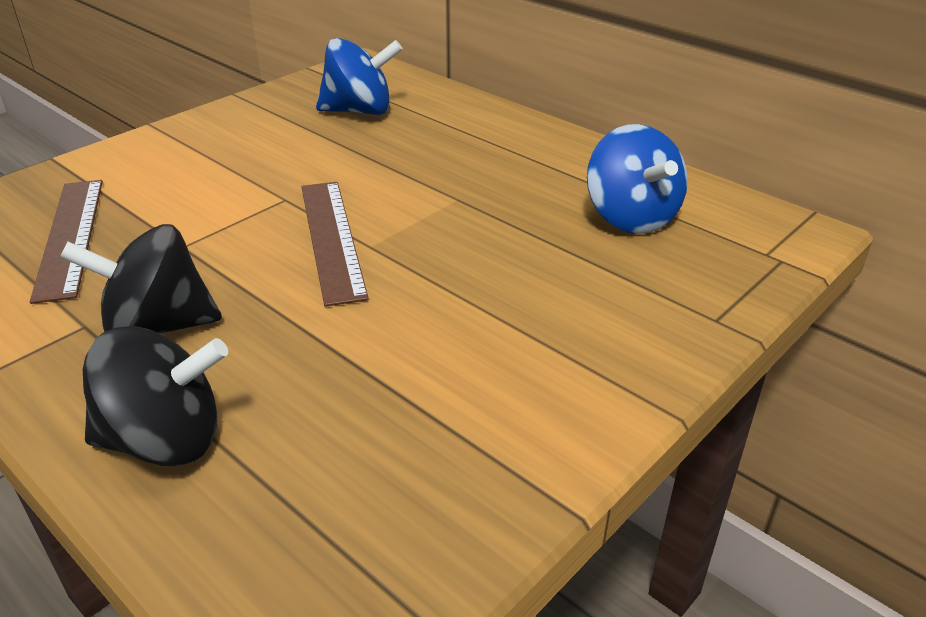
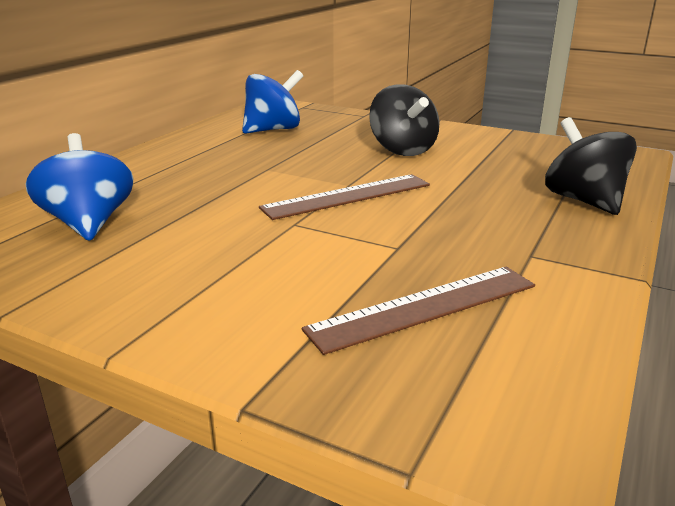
camera: 105 degrees left, 10 degrees down
black spinning top [60,224,222,334] -> black spinning top moved to [369,84,439,156]

